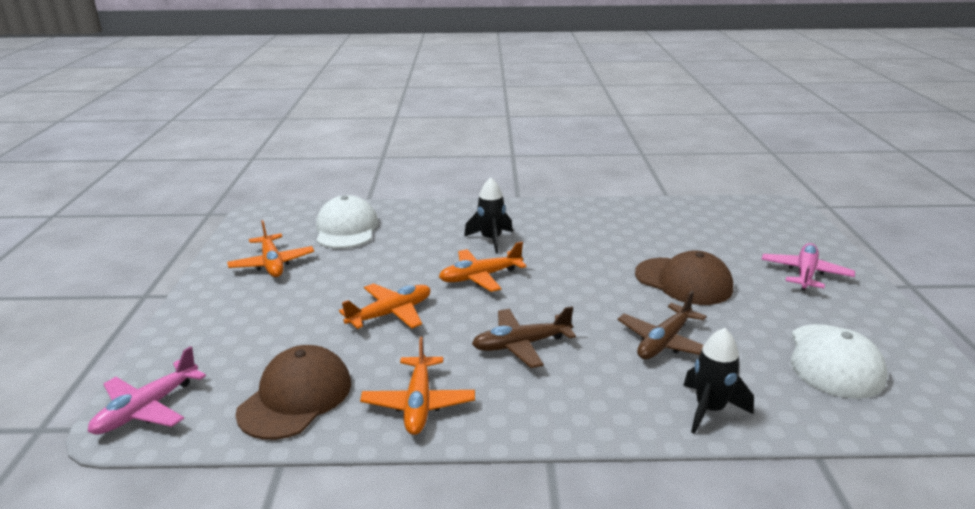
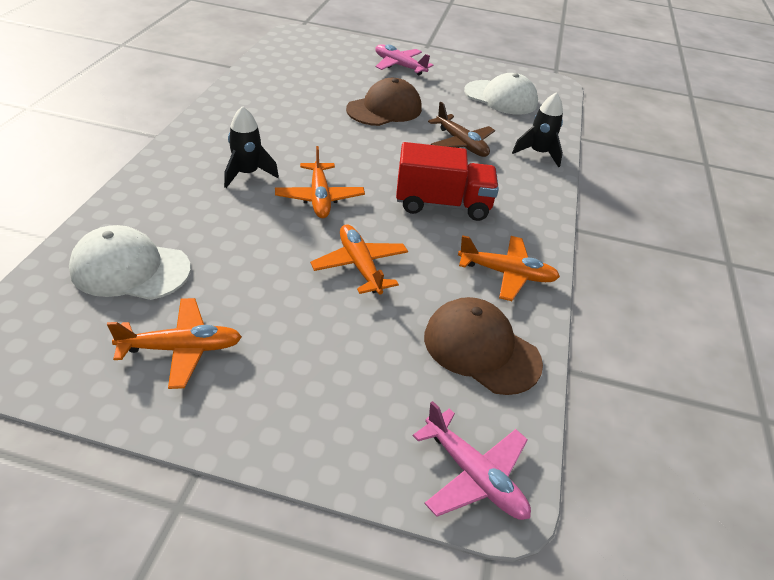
camera: 80 degrees left, 15 degrees up
brown plane [472,306,576,368] -> red truck [396,142,499,221]

